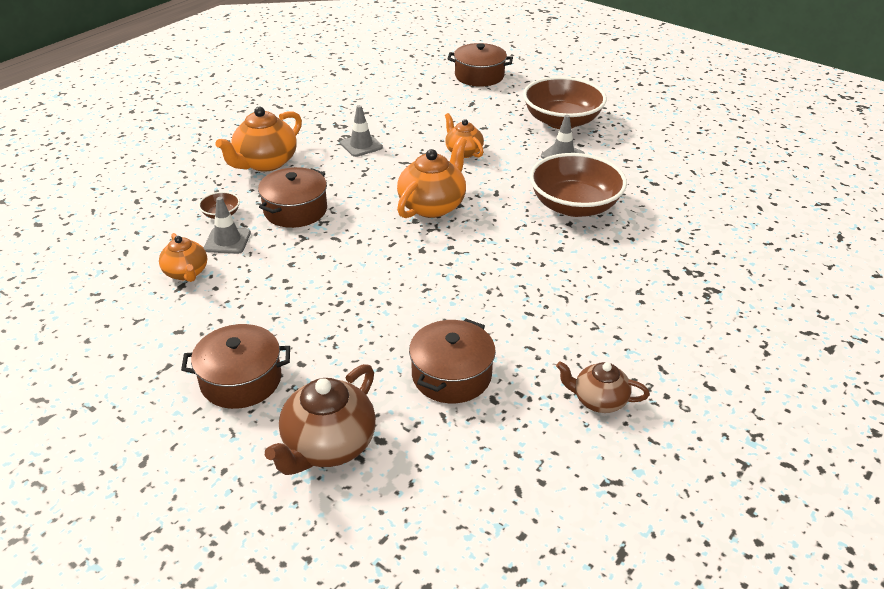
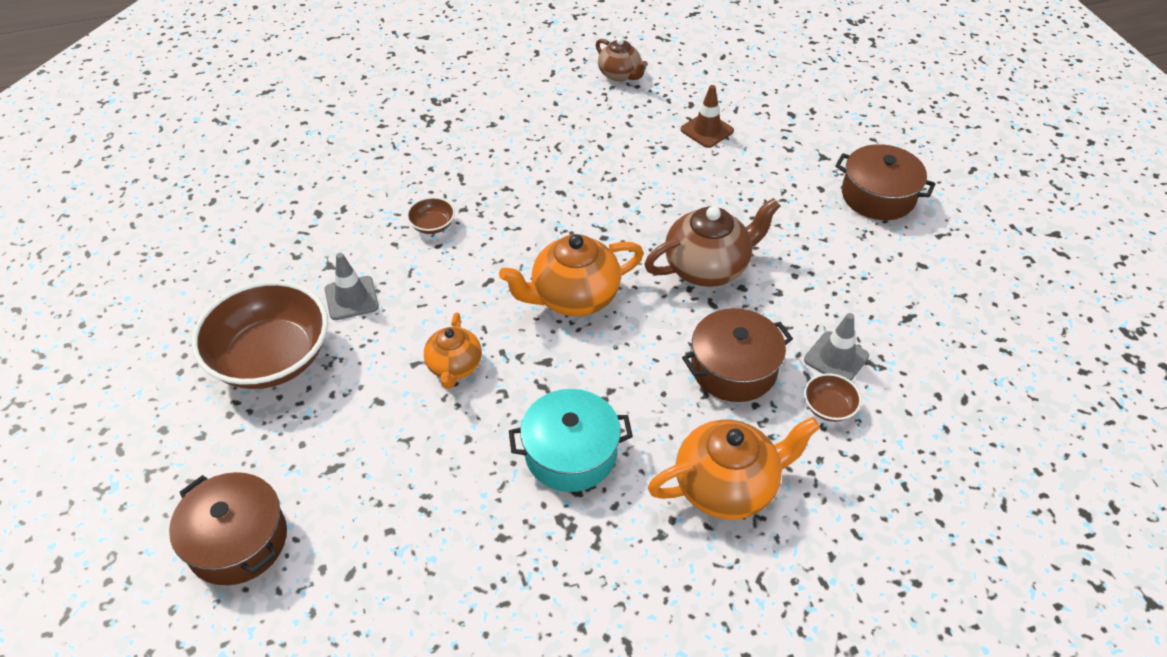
camera: 145 degrees left, 10 degrees up
orange teapot [159,233,207,282] -> none
brown teapot [265,364,376,475] -> brown teapot moved to [644,198,780,287]
grey traffic cone [340,105,383,157] -> turquoise pot [509,389,633,492]
brown pot [409,319,496,403] -> brown traffic cone [681,85,734,148]
brown bowl [529,153,627,217] -> brown bowl [407,197,455,234], size x0.42

